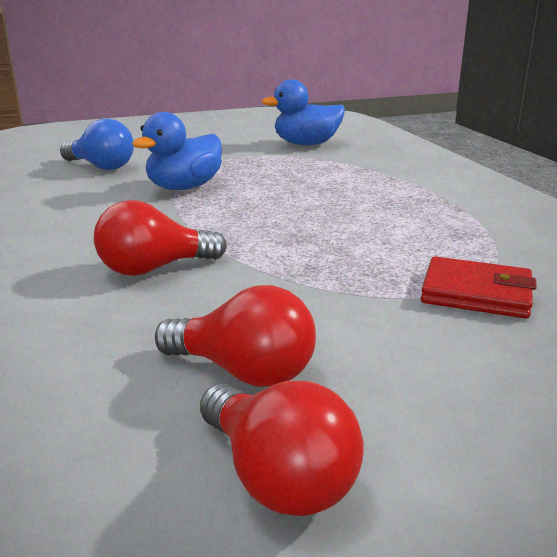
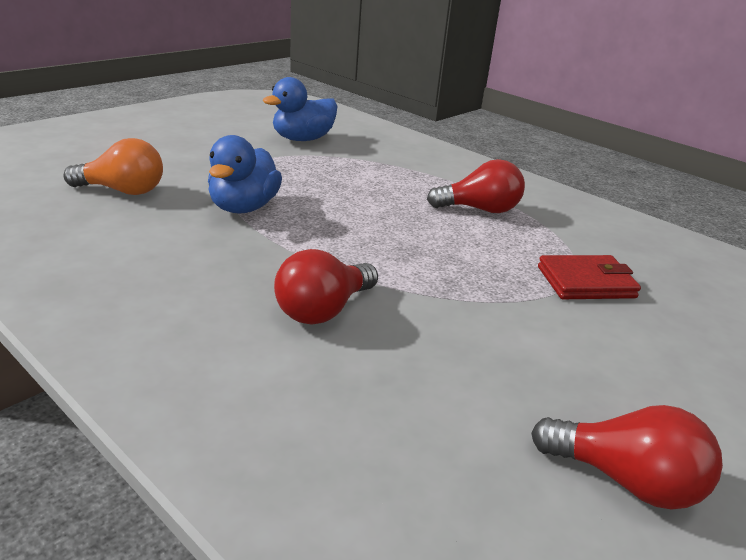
camera: 30 degrees left, 5 degrees up
blue light bulb [60,118,134,170] -> orange light bulb [63,138,163,195]
red light bulb [155,285,316,387] -> red light bulb moved to [427,159,525,213]

